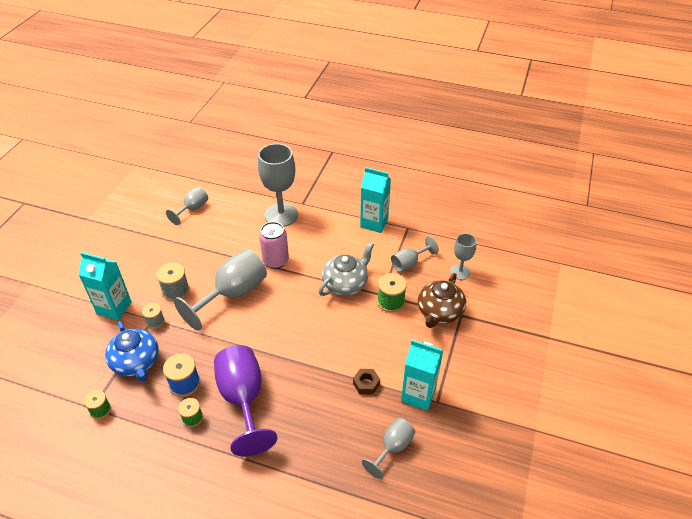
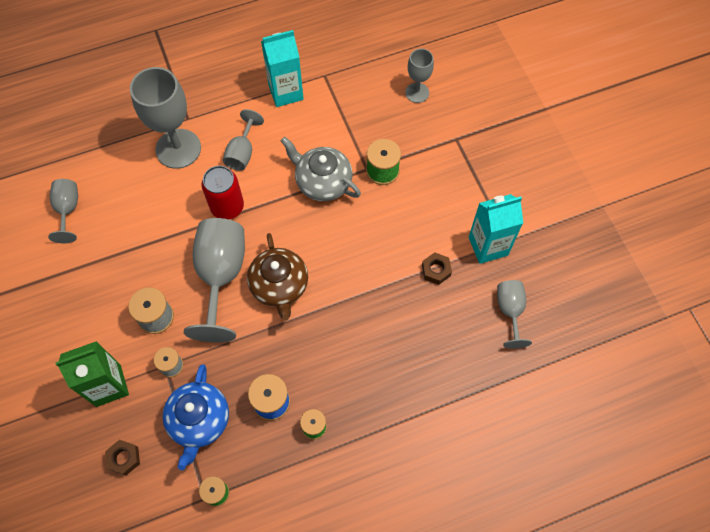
camera: 40 degrees left, 20 degrees up
turquoise carton [78,252,132,320] -> green carton [55,341,129,407]
blue teapot [105,321,159,381] -> blue teapot turned 75 degrees clockwise [162,365,229,470]
purple goblet [214,345,277,457] -> none
pink can [259,222,289,269] -> red can [202,166,244,219]
grey teapot [319,242,374,296] -> grey teapot turned 60 degrees counterclockwise [281,137,361,201]
grey goblet [391,236,439,272] -> grey goblet moved to [223,109,264,171]
brown teapot [418,273,466,328] -> brown teapot moved to [247,233,308,321]
none -> brown nut [105,440,140,476]

